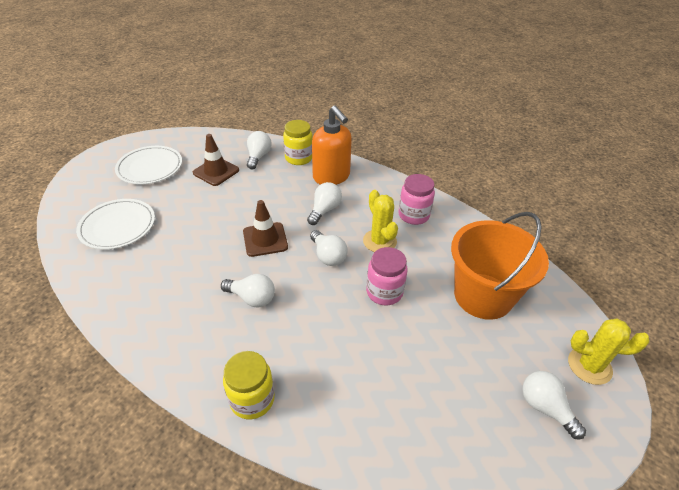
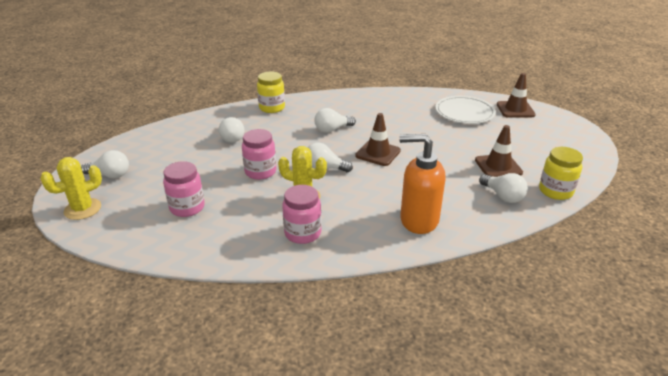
camera: 135 degrees right, 10 degrees down
white plate [115,146,182,185] -> none
yellow jar [283,120,312,165] -> yellow jar moved to [539,147,583,200]
white light bulb [307,182,342,225] -> white light bulb moved to [219,117,244,143]
orange bucket [451,212,549,320] -> pink jar [163,161,205,217]
none -> brown traffic cone [497,73,536,118]

